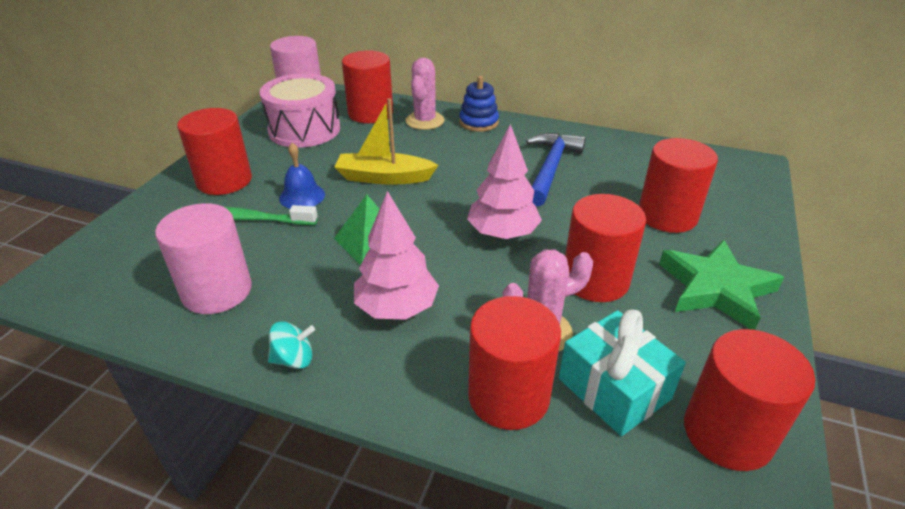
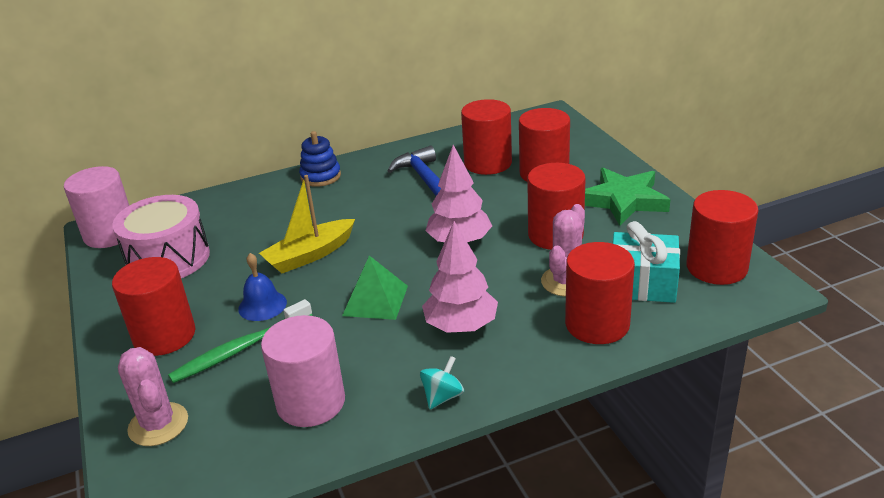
camera: 40 degrees left, 5 degrees down
red cylinder [342,50,393,123] -> red cylinder moved to [461,99,512,175]
pink cactus [405,58,445,130] -> pink cactus moved to [118,347,188,446]

